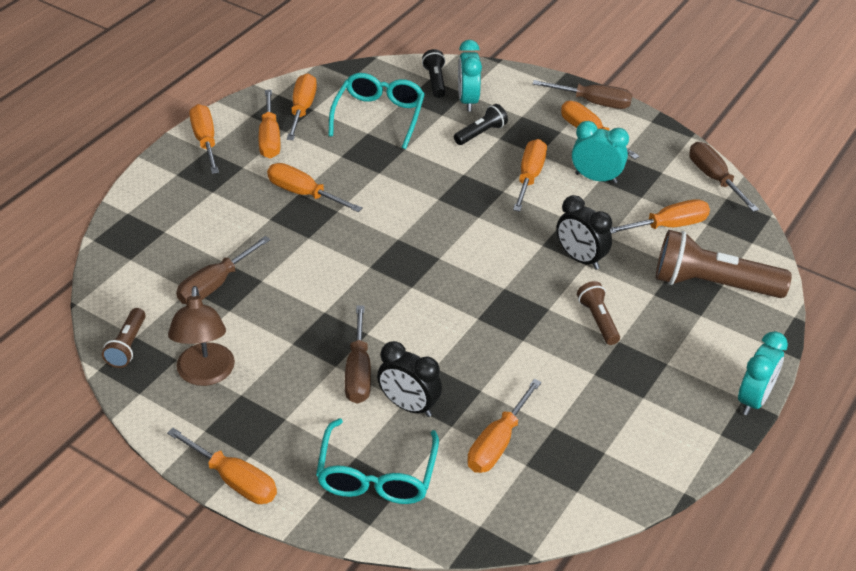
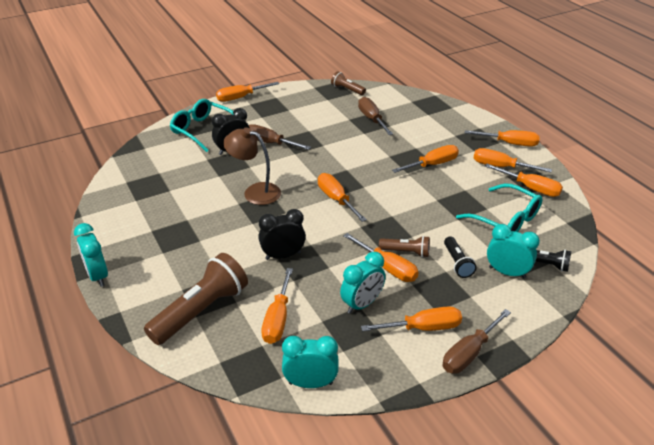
camera: 120 degrees right, 5 degrees down
brown lamp [168,286,235,386] -> brown lamp moved to [223,127,281,205]
orange screwdriver [467,379,542,473] -> orange screwdriver moved to [318,173,367,222]
brown flashlight [577,281,620,345] -> brown flashlight moved to [379,236,430,258]
brown screwdriver [689,142,759,212] -> turquoise clock [282,336,339,388]

